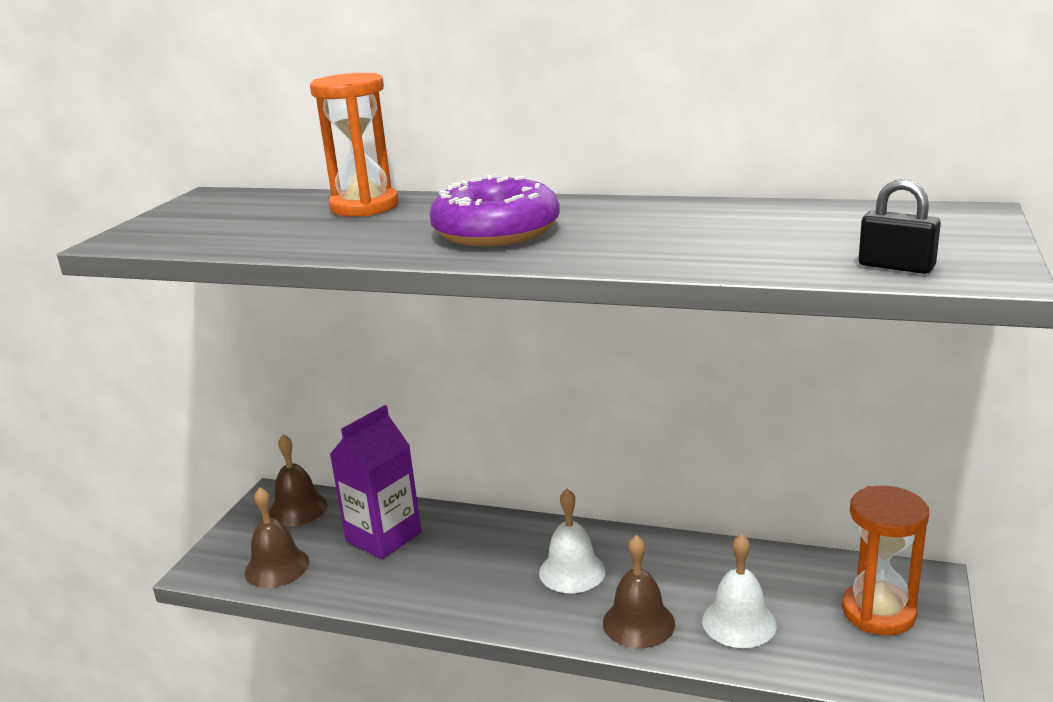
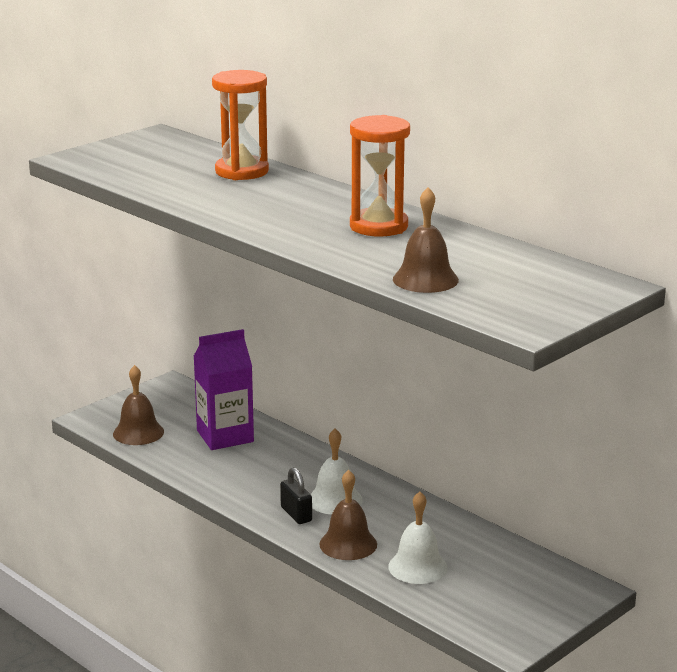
camera: 25 degrees right, 0 degrees up
brown bell [269,434,328,526] -> brown bell moved to [393,187,459,293]
purple donut [430,175,560,246] -> none
orange hourglass [842,486,929,635] -> orange hourglass moved to [350,115,410,237]
black padlock [859,179,941,274] -> black padlock moved to [280,467,312,524]

